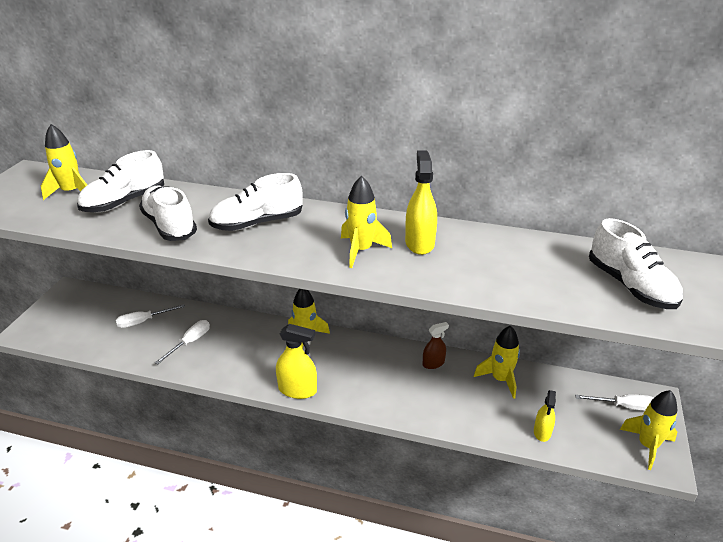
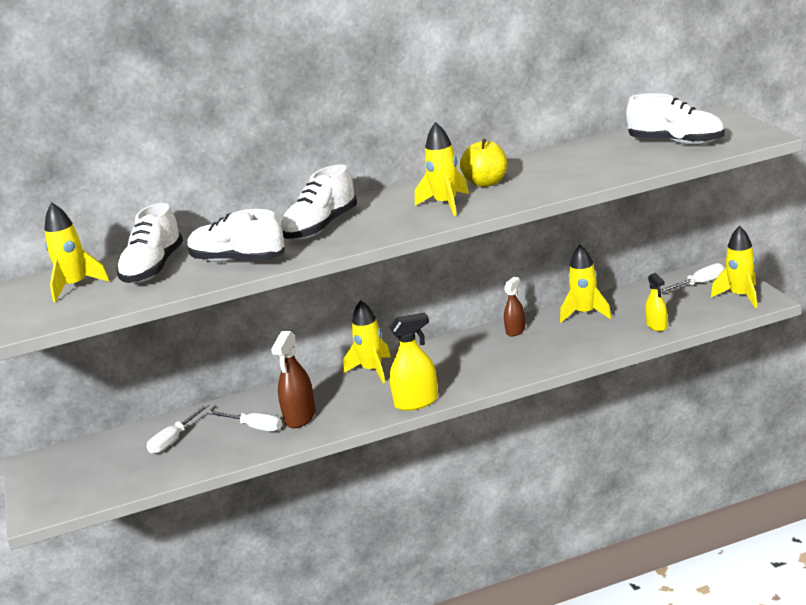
camera: 30 degrees left, 10 degrees down
white screwdriver [155,320,210,364] -> white screwdriver turned 120 degrees clockwise [207,410,282,432]
yellow spray bottle [405,150,437,255] -> yellow apple [460,139,507,187]
none -> brown spray bottle [271,331,316,428]

